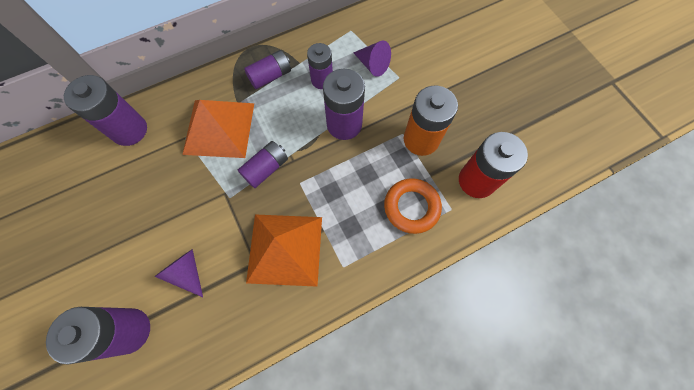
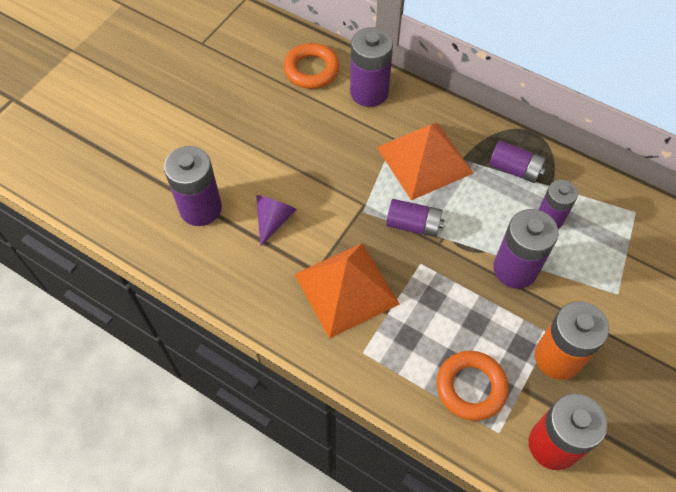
camera: 60 degrees right, 10 degrees down
purple cone [353,41,391,77] -> none
none -> orange ring [283,43,340,89]

